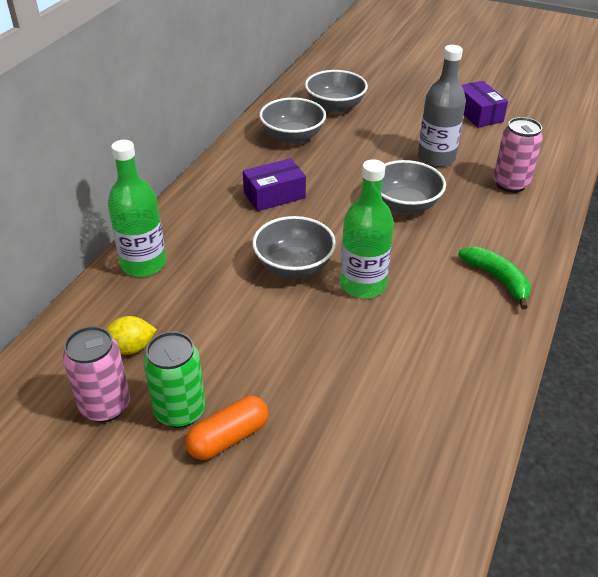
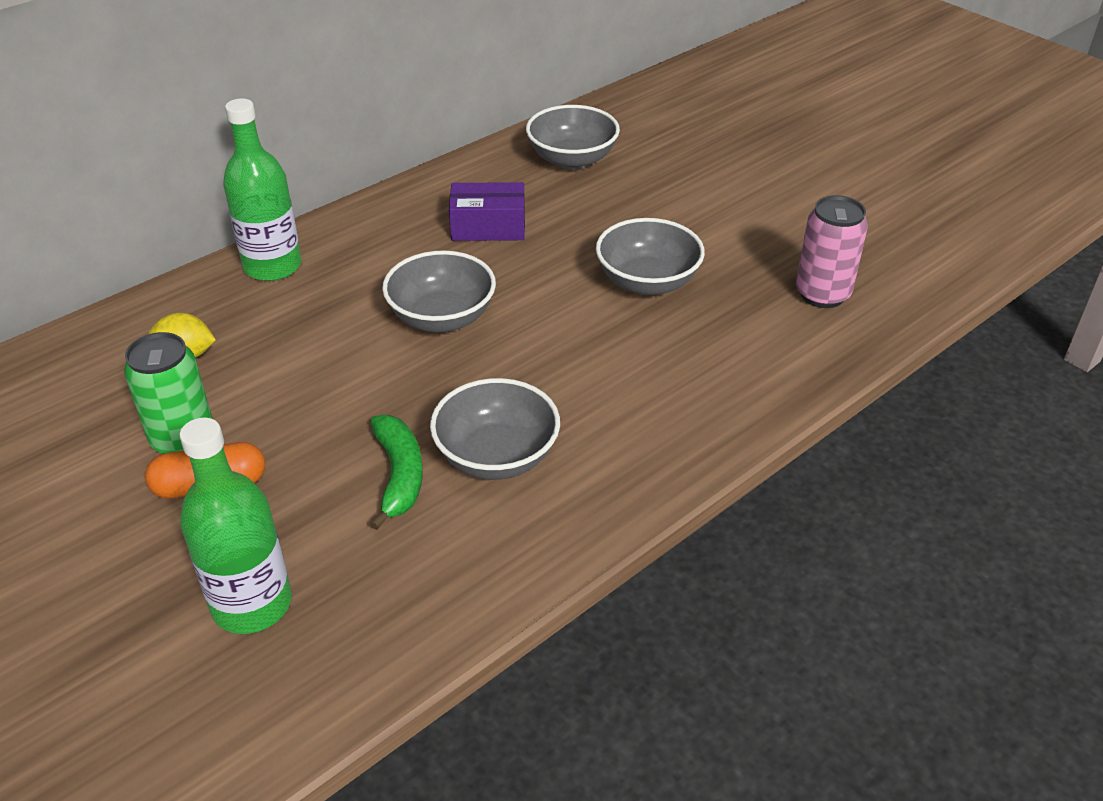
camera: 25 degrees right, 0 degrees up
pink can [63,326,130,422] -> none
grey bowl [305,70,368,113] -> grey bowl moved to [430,378,560,480]
green bottle [340,159,394,299] -> green bottle moved to [179,418,292,634]
grey bottle [418,45,466,167] -> none
green banana [458,246,530,310] -> green banana moved to [370,415,423,530]
purple box [461,81,508,128] -> none

